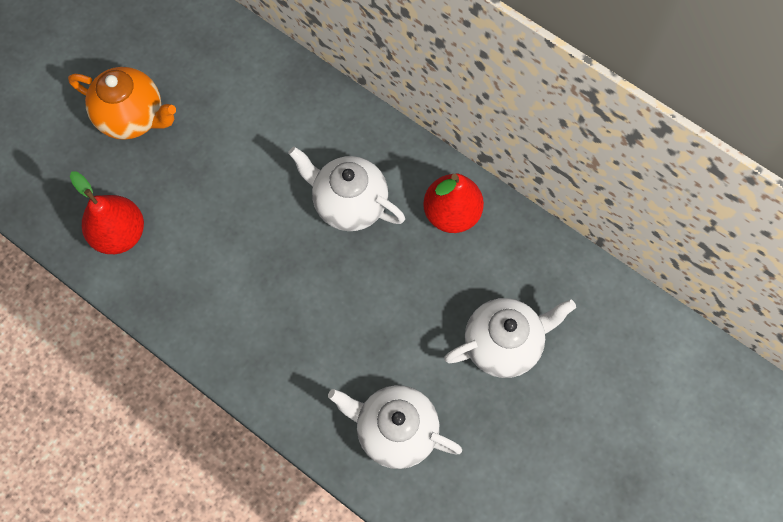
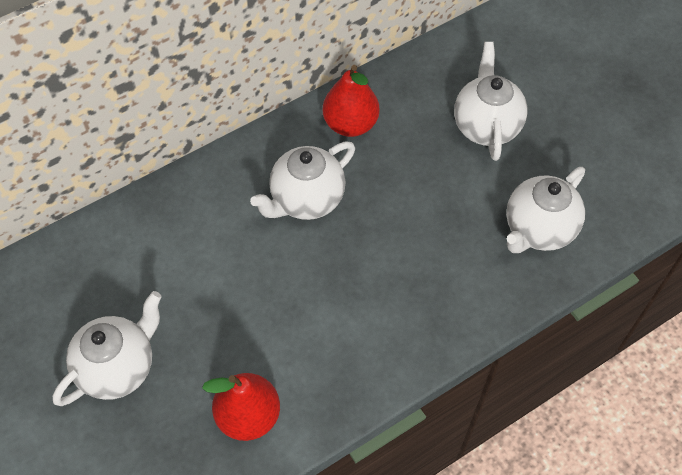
camera: 70 degrees left, 10 degrees down
orange teapot [68,67,176,140] -> white teapot [53,291,162,406]

